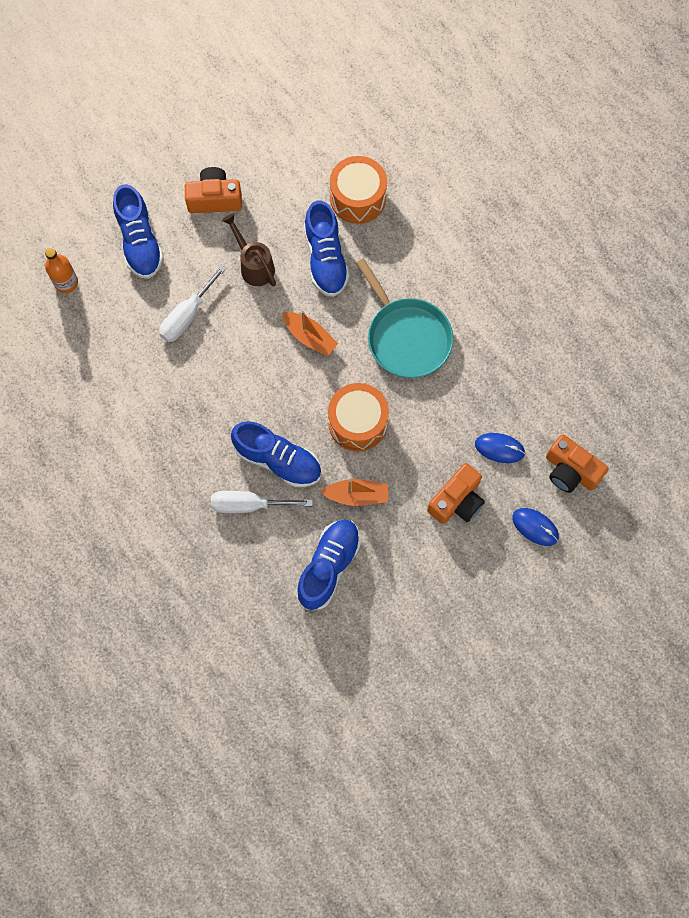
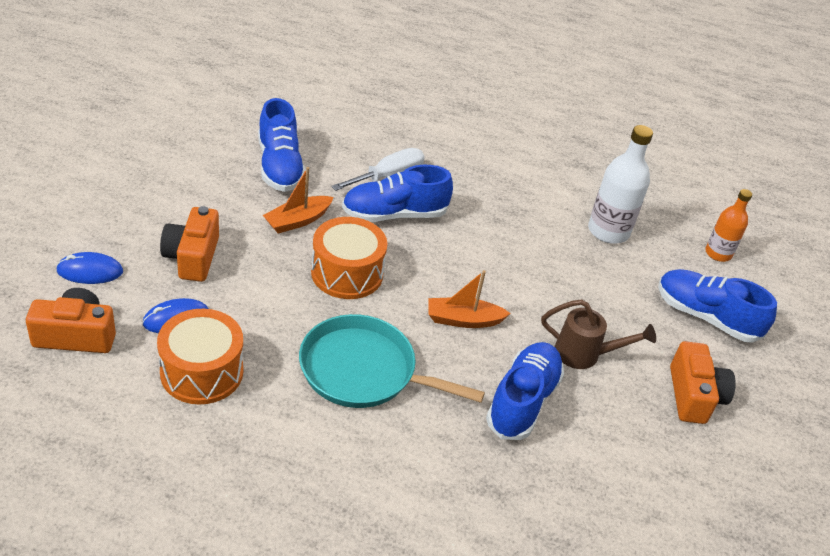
camera: 135 degrees right, 30 degrees down
white screwdriver [159,265,226,342] -> none
orange camera [185,167,242,213] -> orange camera turned 45 degrees counterclockwise [670,341,736,424]
blue shoe [304,200,349,297] -> blue shoe turned 75 degrees clockwise [486,342,564,440]
orange drum [330,156,387,224] -> orange drum moved to [157,309,243,404]
none -> white bottle [588,125,653,244]

